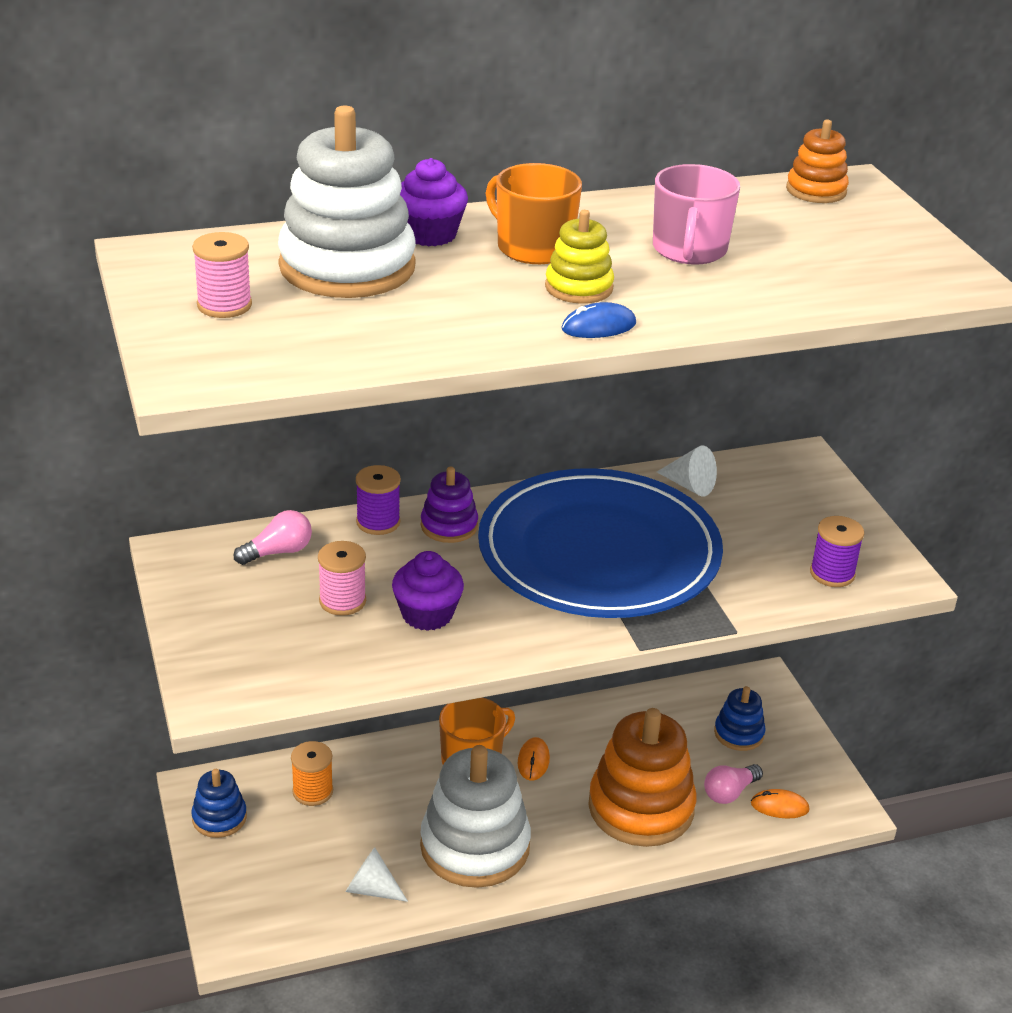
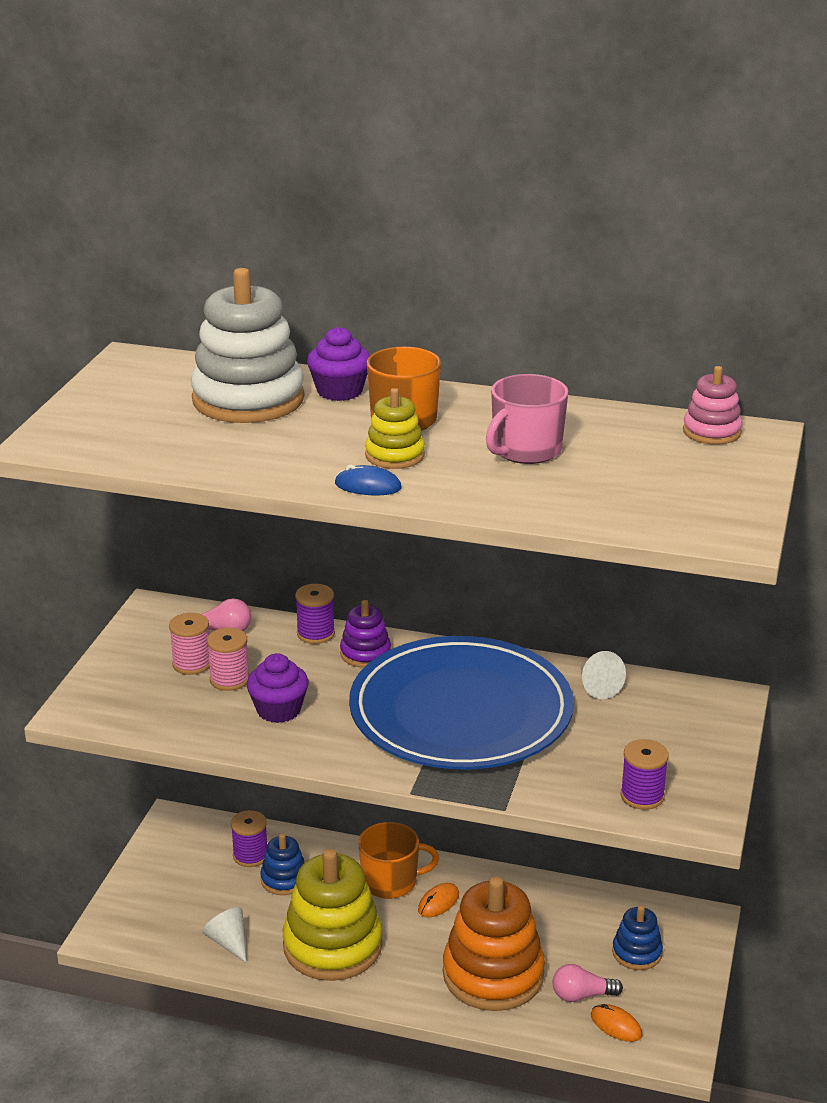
camera: 35 degrees right, 5 degrees down
blue stacking toy [191,769,247,838] -> blue stacking toy moved to [260,833,305,895]
pink spool [192,232,252,318] -> pink spool moved to [169,613,210,675]
orange spool [291,741,333,806] -> purple spool [231,810,267,867]
white stacking toy [420,745,531,888] -> yellow stacking toy [283,849,383,981]
orange stacking toy [786,120,849,203] -> pink stacking toy [683,366,743,445]

